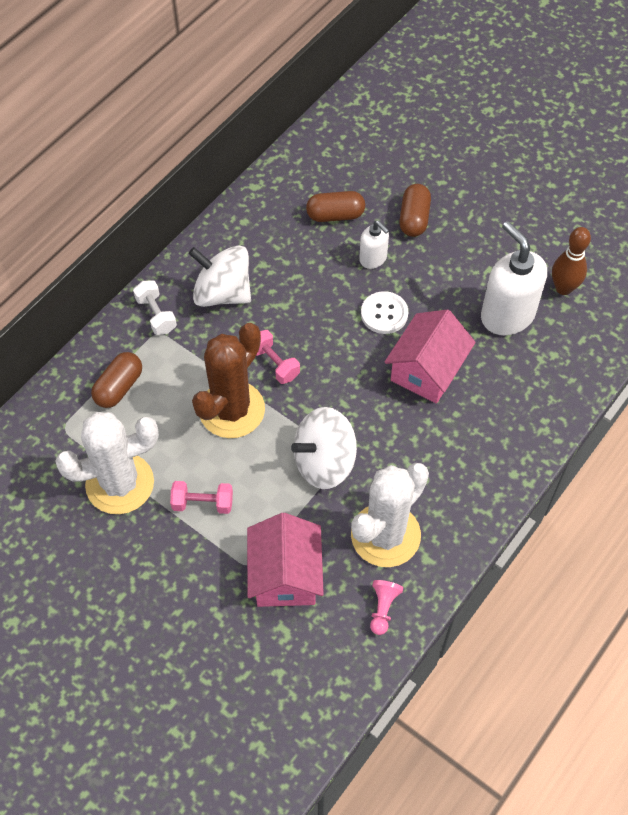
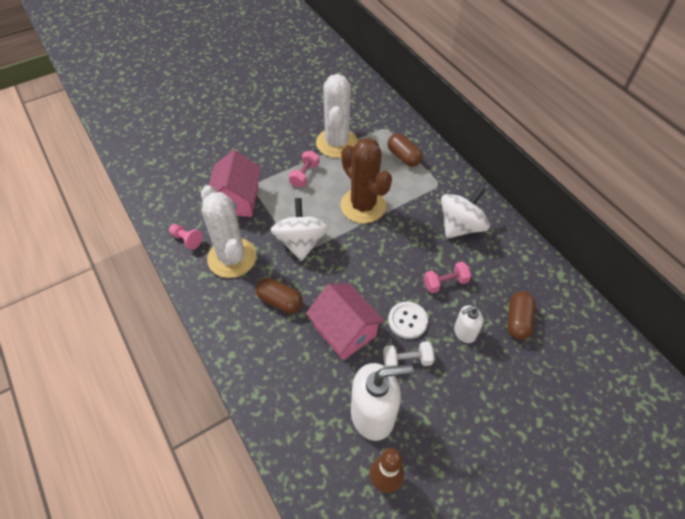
camera: 110 degrees right, 5 degrees down
white dumbbell [133,280,177,335] -> white dumbbell moved to [383,341,434,367]
pink house [247,513,324,607] -> pink house turned 75 degrees clockwise [209,150,261,217]
pink dumbbell [256,330,300,384] -> pink dumbbell moved to [424,262,471,293]
brown capsule [399,184,431,237] -> brown capsule moved to [255,278,303,313]

